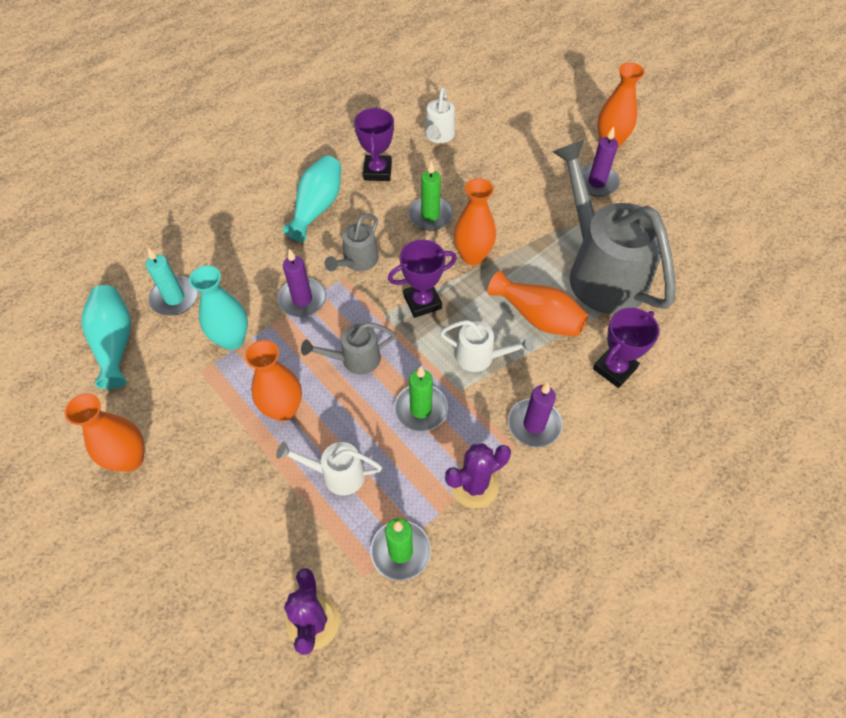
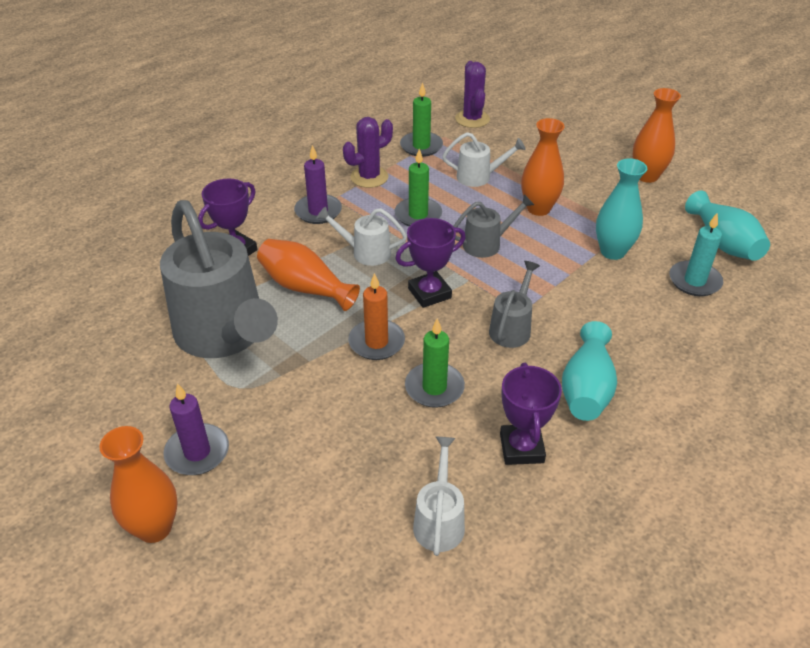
camera: 175 degrees right, 15 degrees down
purple candle [277,249,326,317] -> none
orange vase [454,178,496,265] -> orange candle [348,273,405,360]

